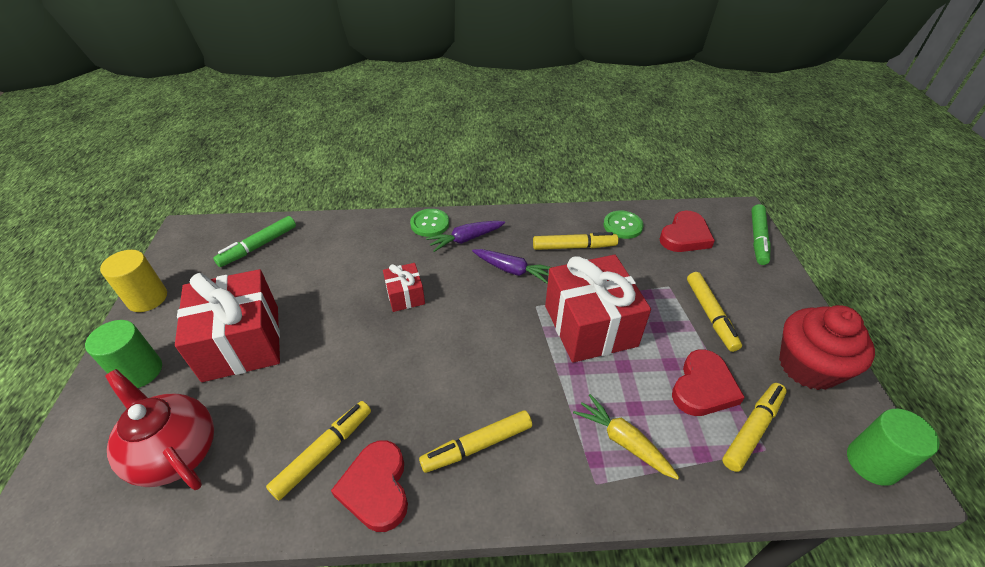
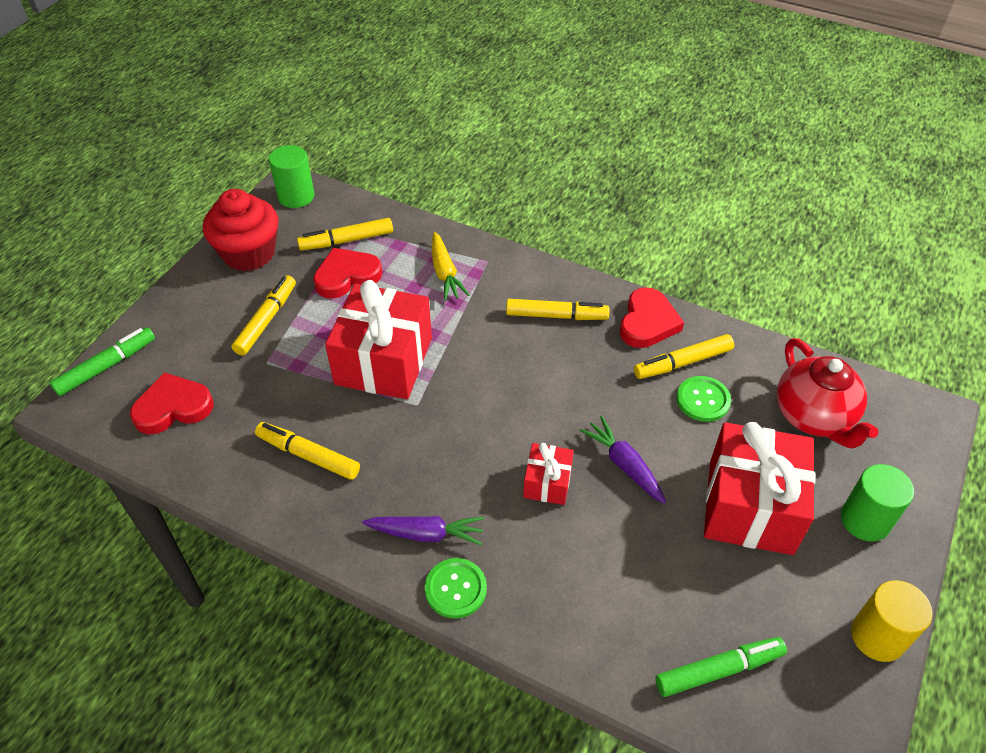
camera: 150 degrees left, 5 degrees up
purple carrot [472,249,551,284] -> purple carrot moved to [579,416,666,504]
green button [603,211,644,239] -> green button moved to [676,376,731,422]

